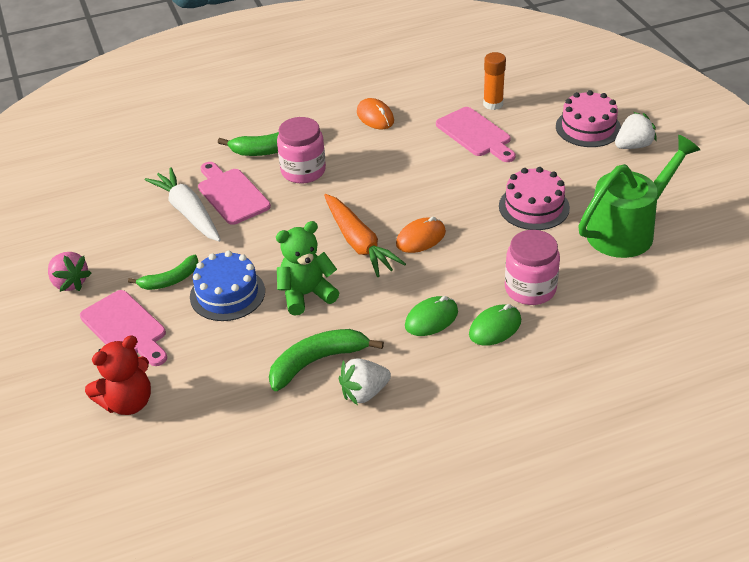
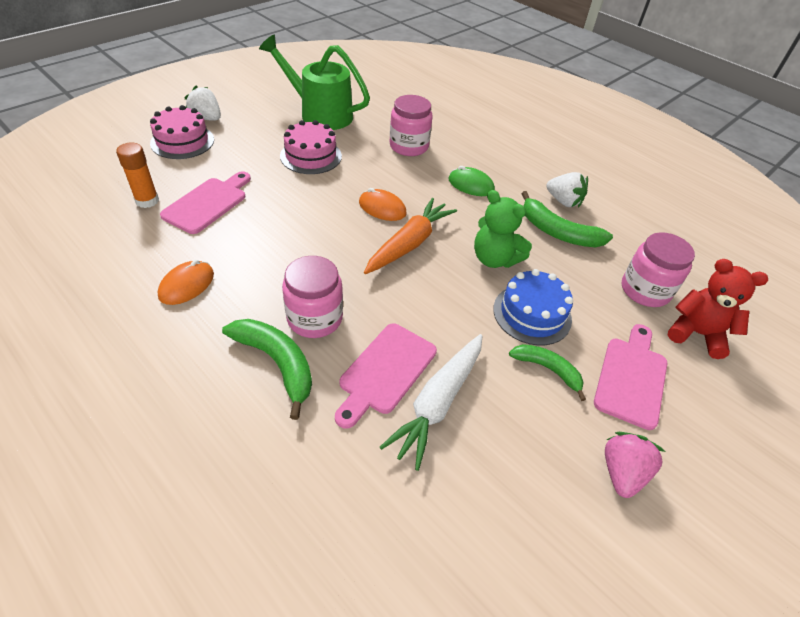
camera: 120 degrees left, 5 degrees up
green mouse [469,304,521,346] -> none
none -> pink jar [622,232,695,307]

